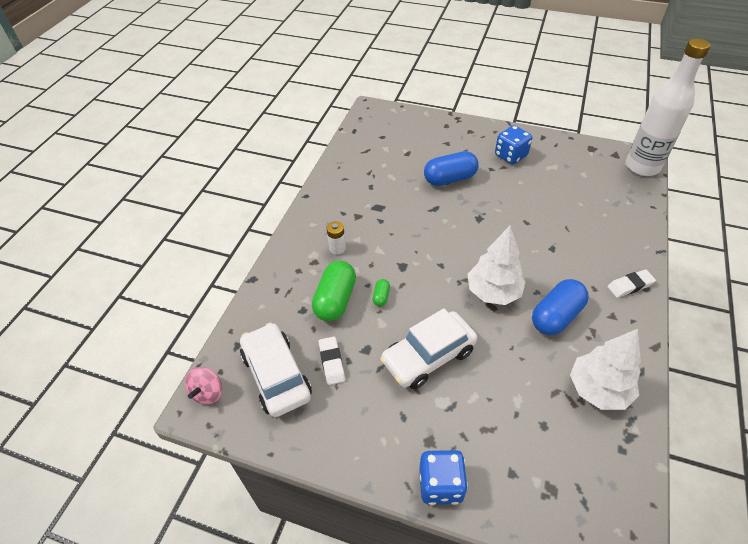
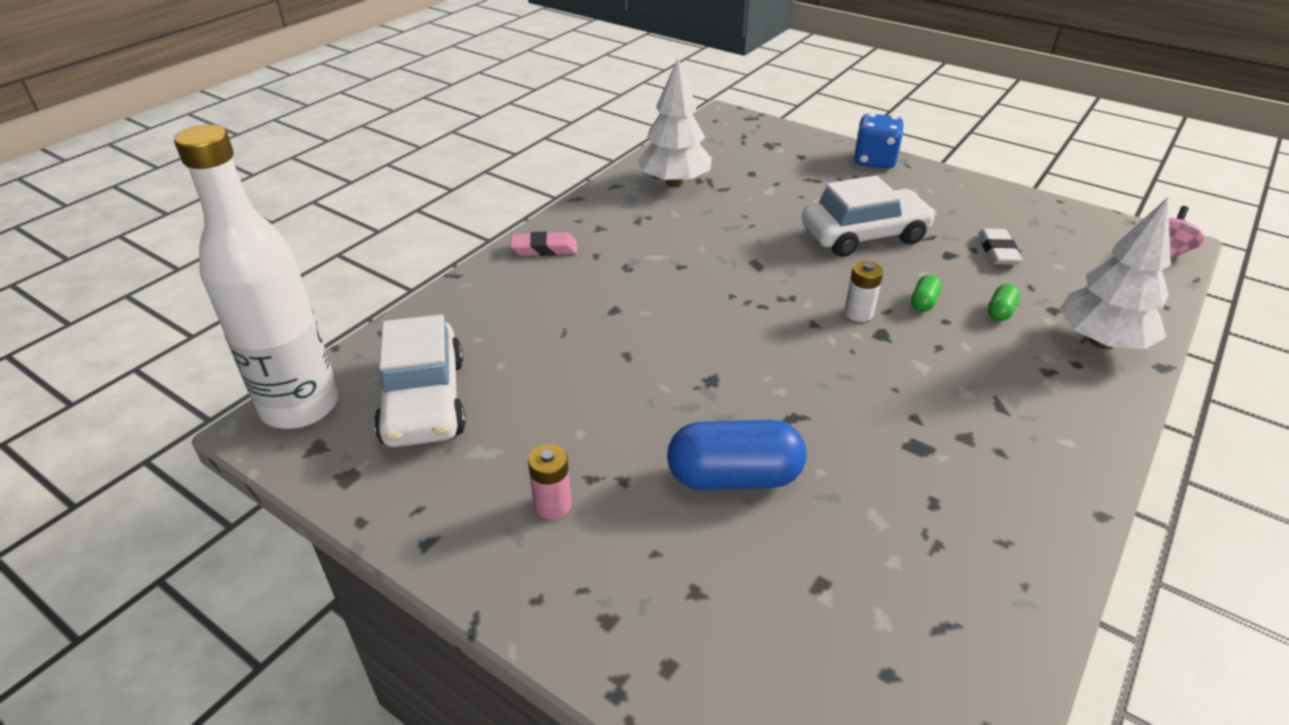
camera: 165 degrees left, 10 degrees down
white car [240,323,312,417] -> white car moved to [374,315,466,447]
green capsule [312,261,356,321] -> green capsule [988,284,1020,321], size x0.45
white battery [327,221,346,254] -> white battery moved to [844,261,883,322]
white tree [468,226,526,305] -> white tree moved to [1059,197,1171,349]
blue dice [495,125,532,164] -> pink battery [528,444,572,519]
blue capsule [532,279,589,335] -> none
white eraser [607,269,656,298] -> pink eraser [510,231,577,256]

